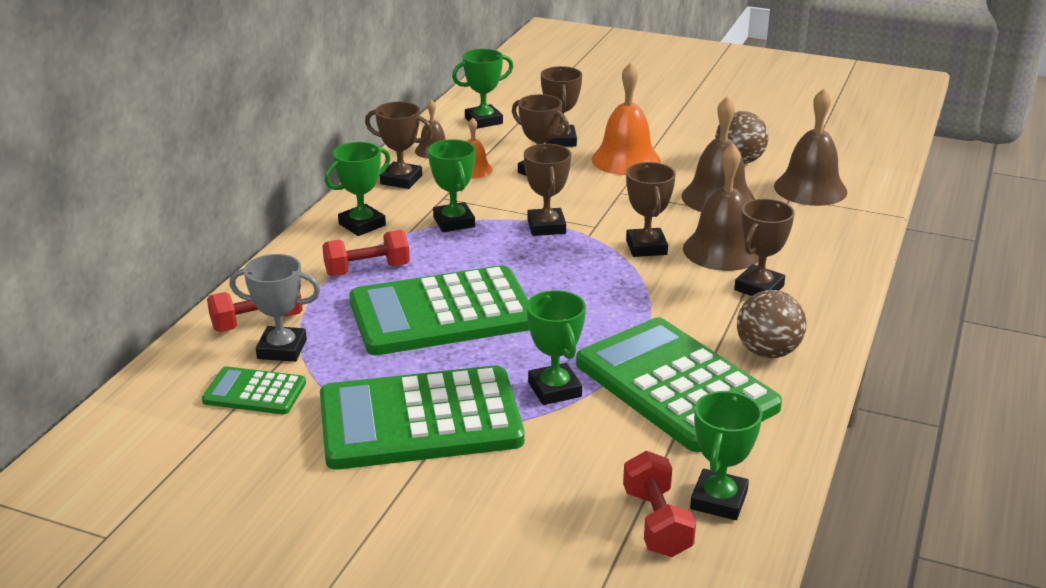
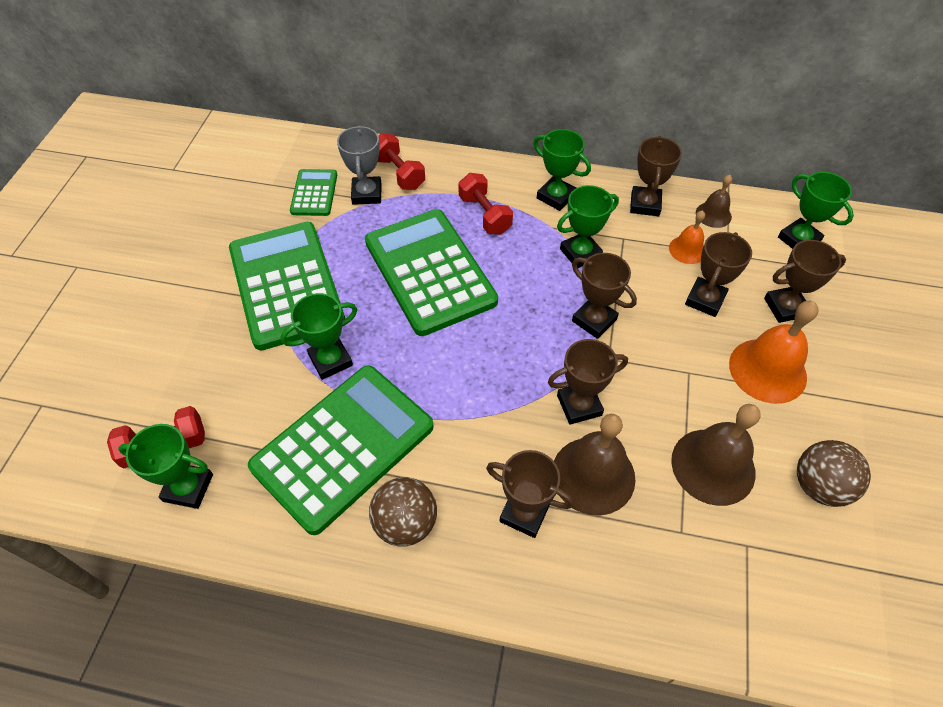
camera: 80 degrees right, 25 degrees up
brown trophy [524,144,571,236] -> brown trophy turned 60 degrees clockwise [572,253,637,339]
brown bell [774,89,847,206] -> none

